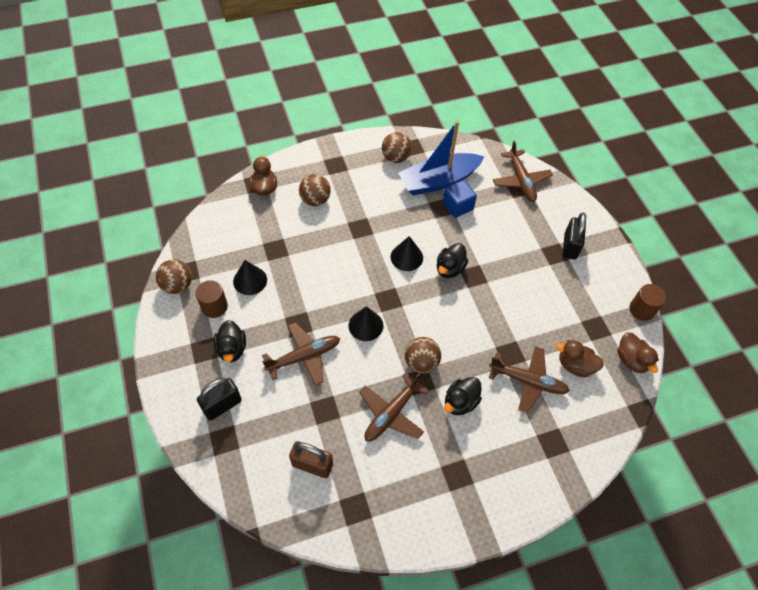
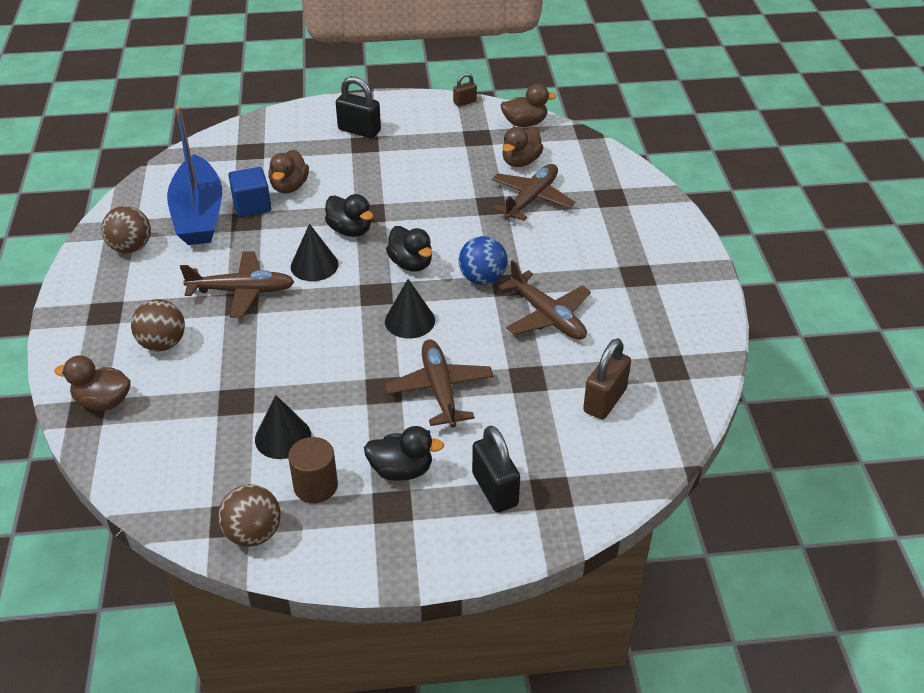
camera: 75 degrees left, 15 degrees down
brown ball [405,337,441,374] -> blue ball [459,236,507,285]
black duck [444,377,482,415] -> black duck moved to [386,226,432,271]
brown plane [493,141,553,202] -> brown plane moved to [180,251,295,318]
brown cylinder [629,284,666,321] -> brown padlock [453,73,477,107]
none -> brown duck [268,150,309,193]

